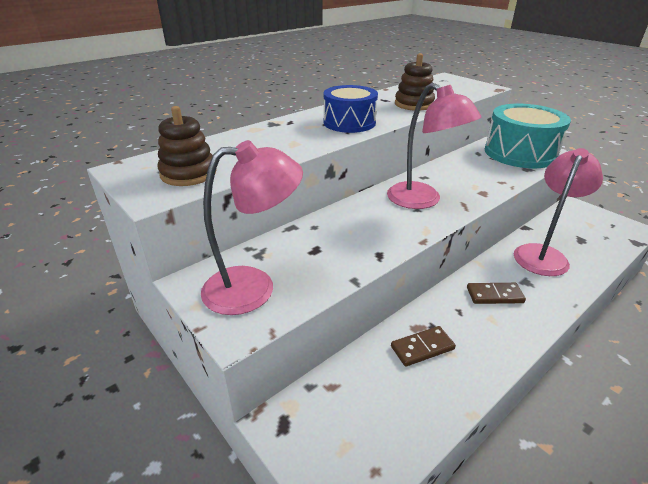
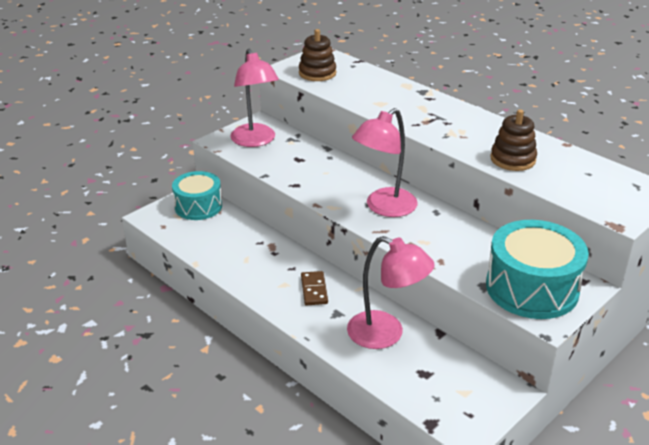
camera: 85 degrees right, 0 degrees up
blue drum [324,85,378,133] -> none
brown domino [391,326,456,367] -> none
none -> turquoise drum [172,171,222,220]

